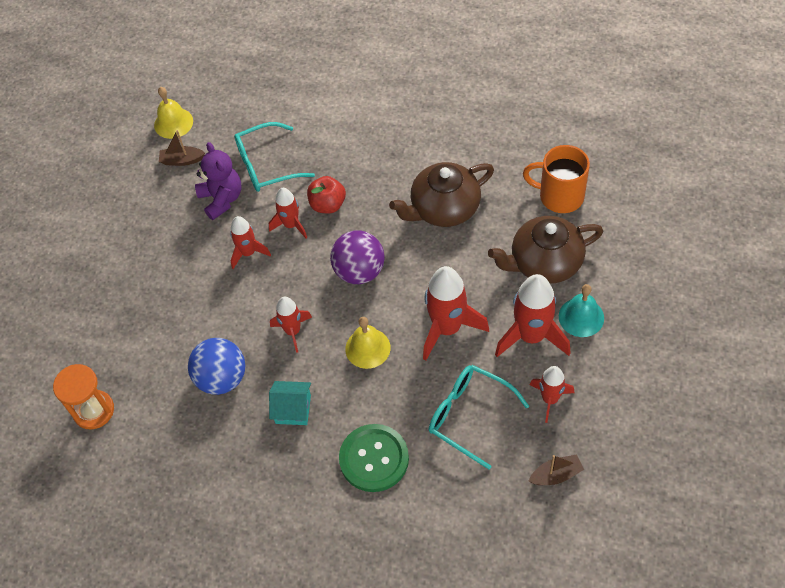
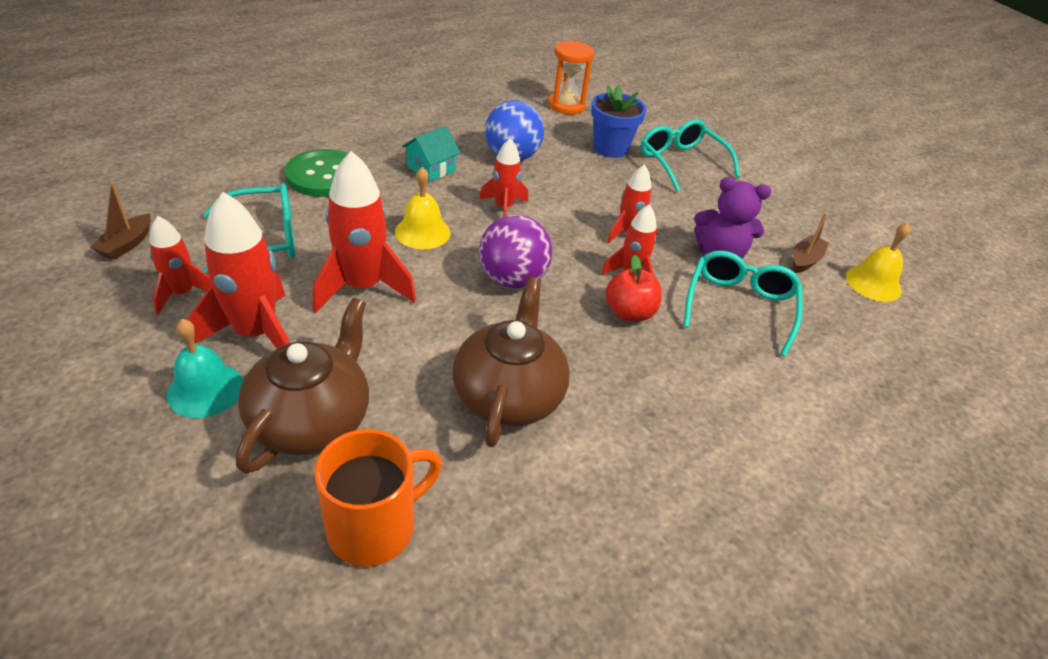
camera: 120 degrees right, 15 degrees down
none -> blue flower pot [591,85,646,158]
none -> turquoise glasses [641,119,740,192]

